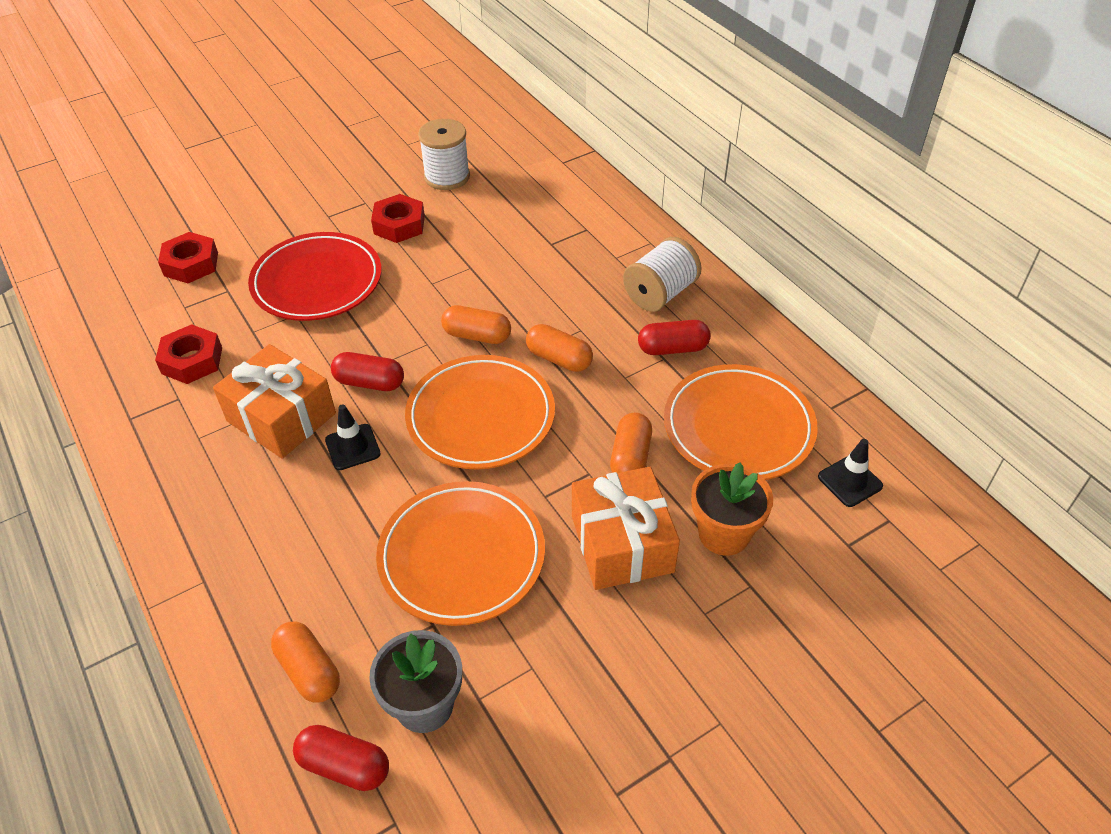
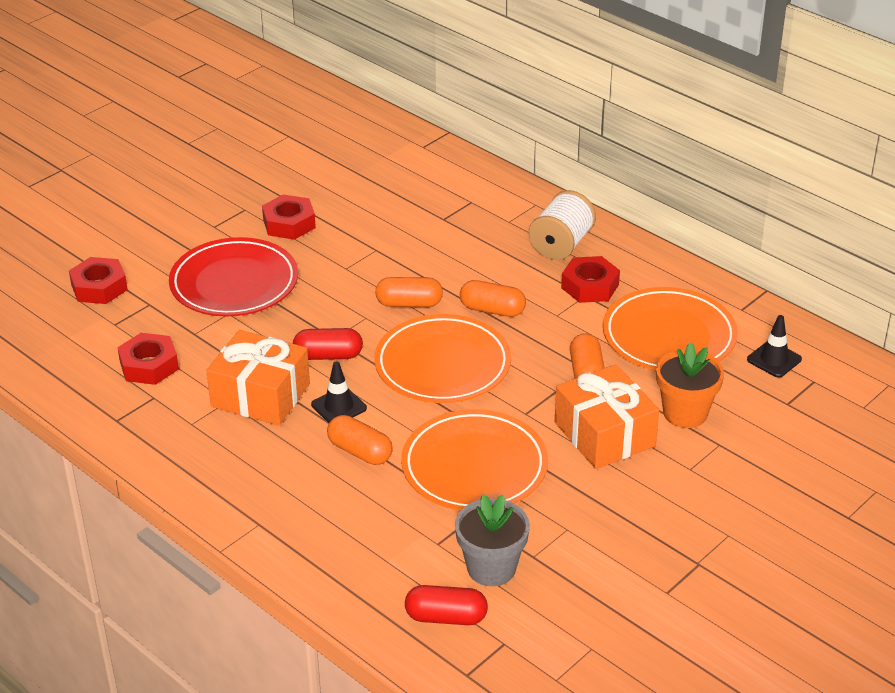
camera: 15 degrees left, 10 degrees down
orange capsule [271,621,340,703] -> orange capsule moved to [327,415,393,465]
white spool [418,119,470,190] -> none
red capsule [638,320,711,355] -> red nut [561,256,620,303]

